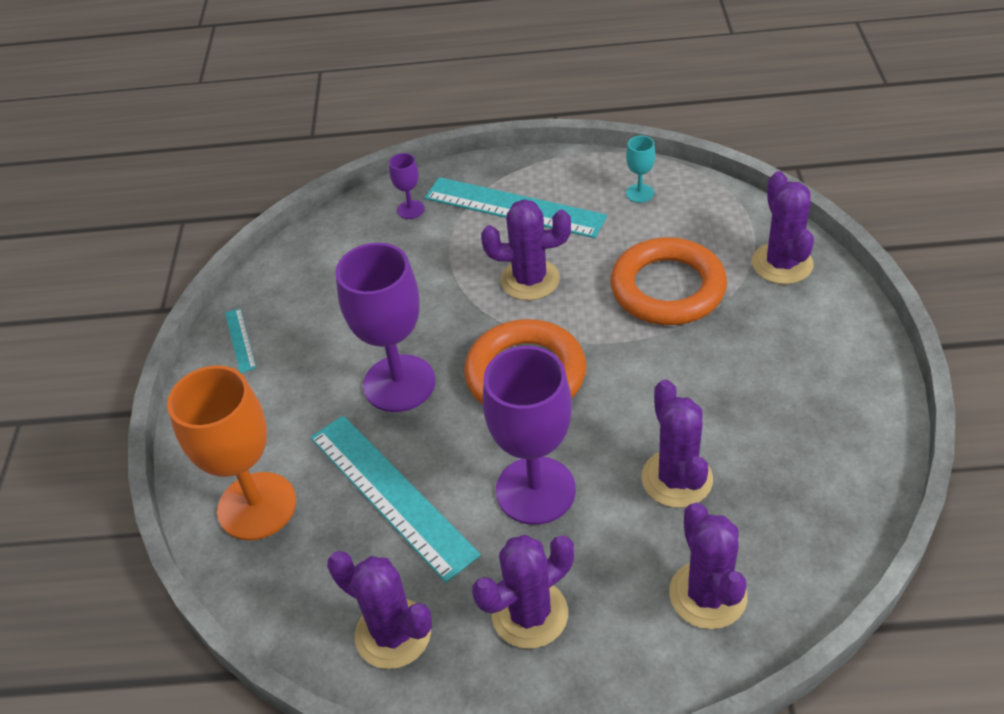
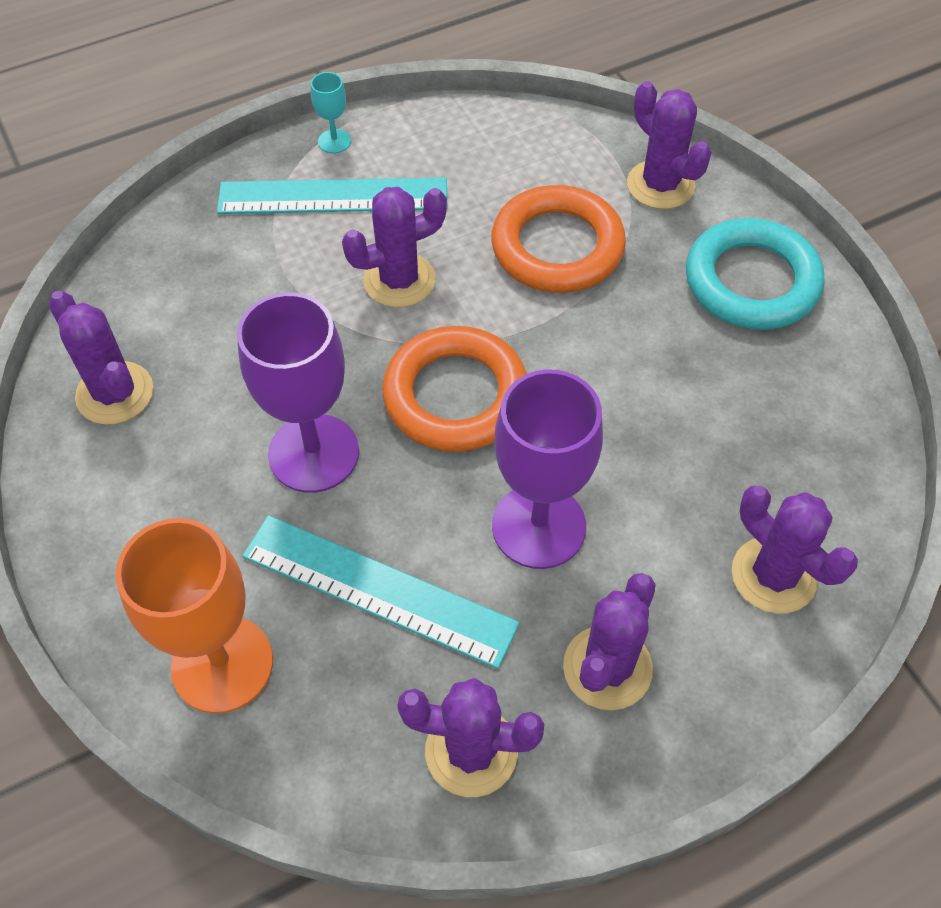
camera: 30 degrees left, 10 degrees up
turquoise ruler [225,308,256,373] -> none
purple goblet [389,153,425,219] -> none
turquoise goblet [626,136,655,203] -> turquoise goblet moved to [311,72,351,153]
purple cactus [641,379,713,508] -> purple cactus moved to [48,291,153,425]
none -> turquoise ring [686,218,824,330]

